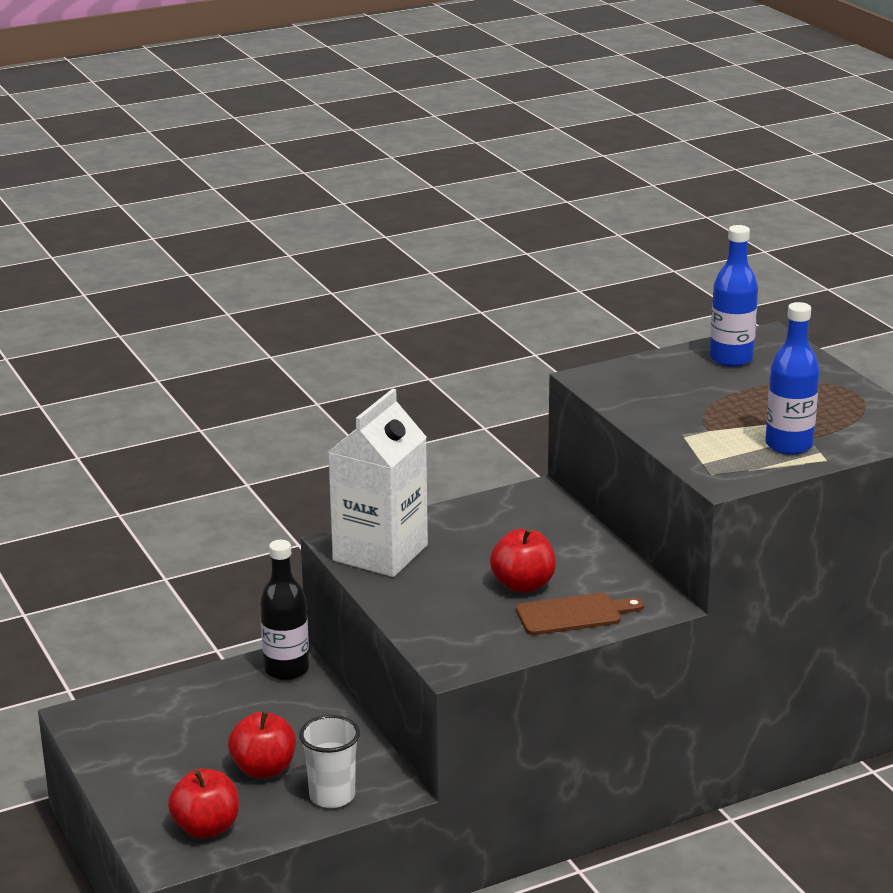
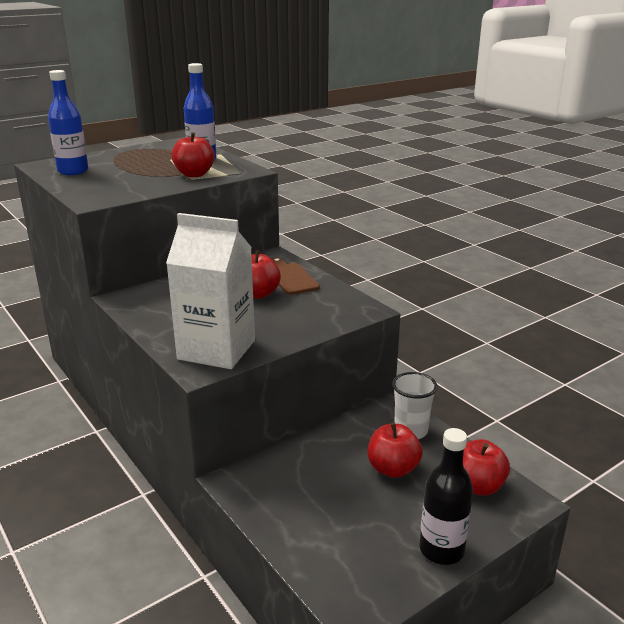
camera: 100 degrees left, 0 degrees up
black bottle [260,540,309,680] -> black bottle moved to [420,428,473,565]
none -> red apple [171,132,215,177]

